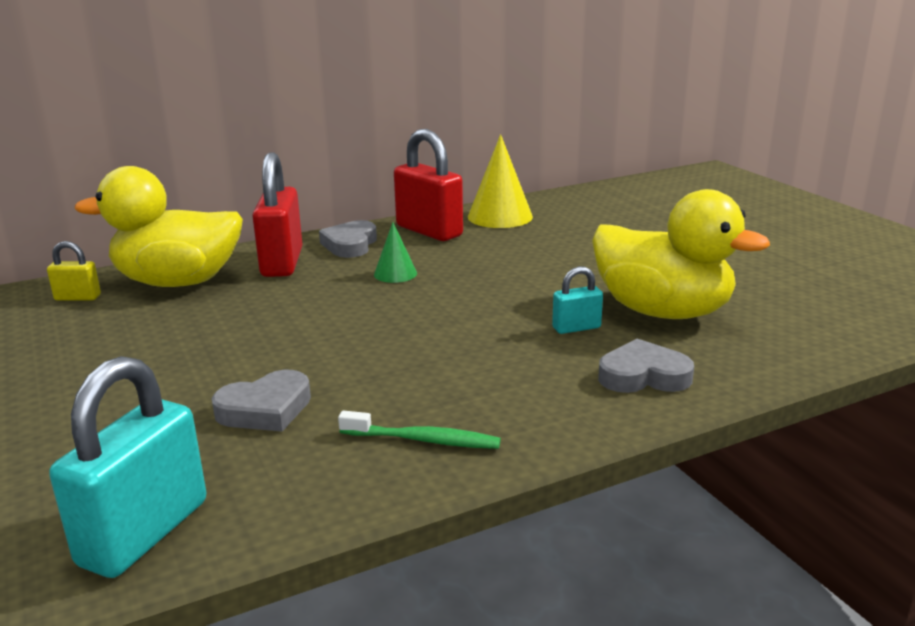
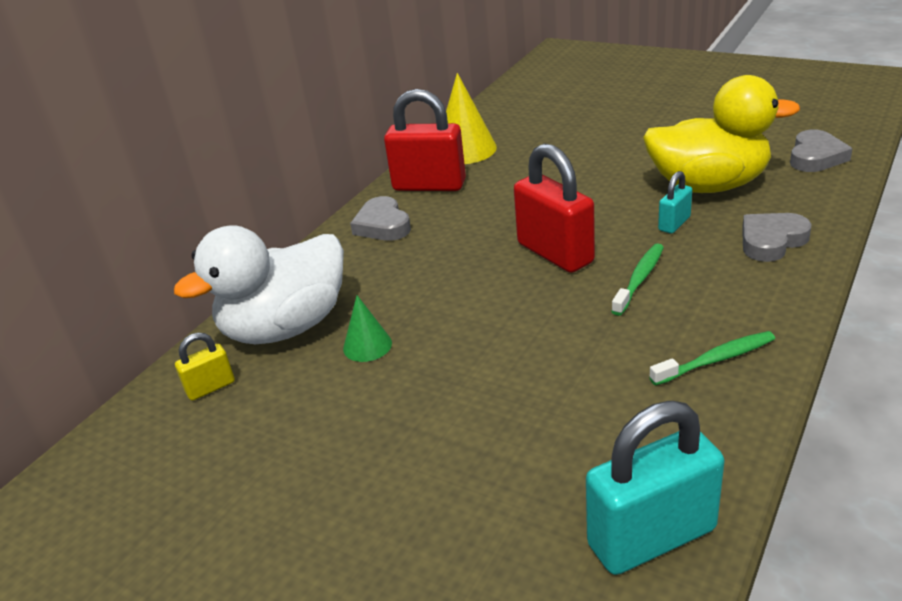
camera: 30 degrees left, 10 degrees up
turquoise padlock [49,356,206,578] -> turquoise padlock turned 75 degrees clockwise [586,401,724,575]
yellow duck [75,166,243,287] -> white duck [174,225,344,344]
grey heart [212,370,311,432] -> grey heart moved to [790,129,853,172]
red padlock [252,152,302,277] -> red padlock moved to [514,143,595,273]
green cone [374,222,417,283] -> green cone moved to [343,295,392,362]
none -> green toothbrush [611,243,664,316]

